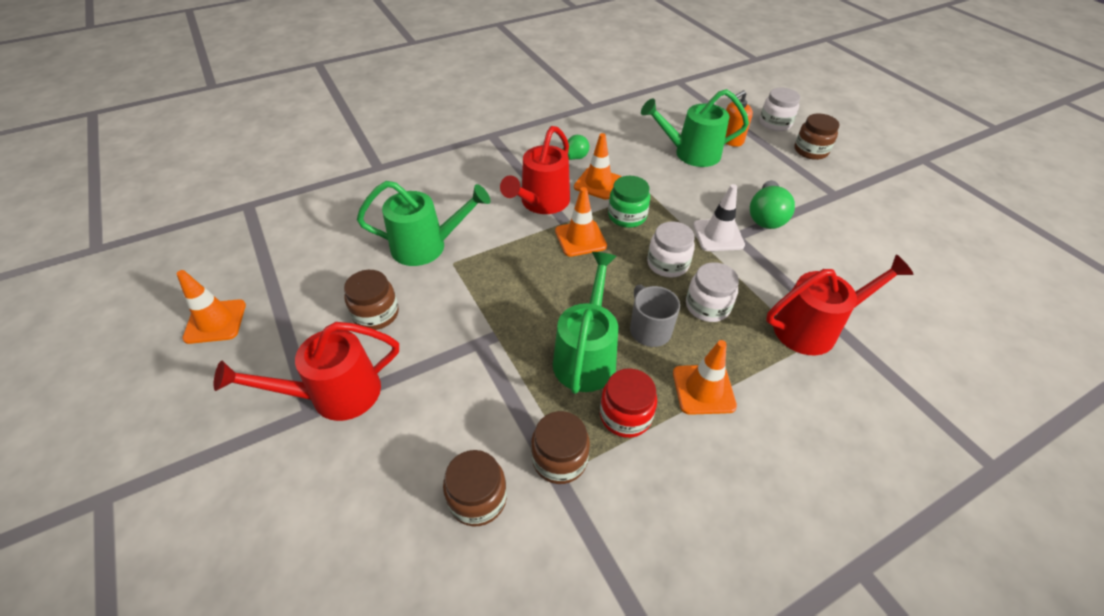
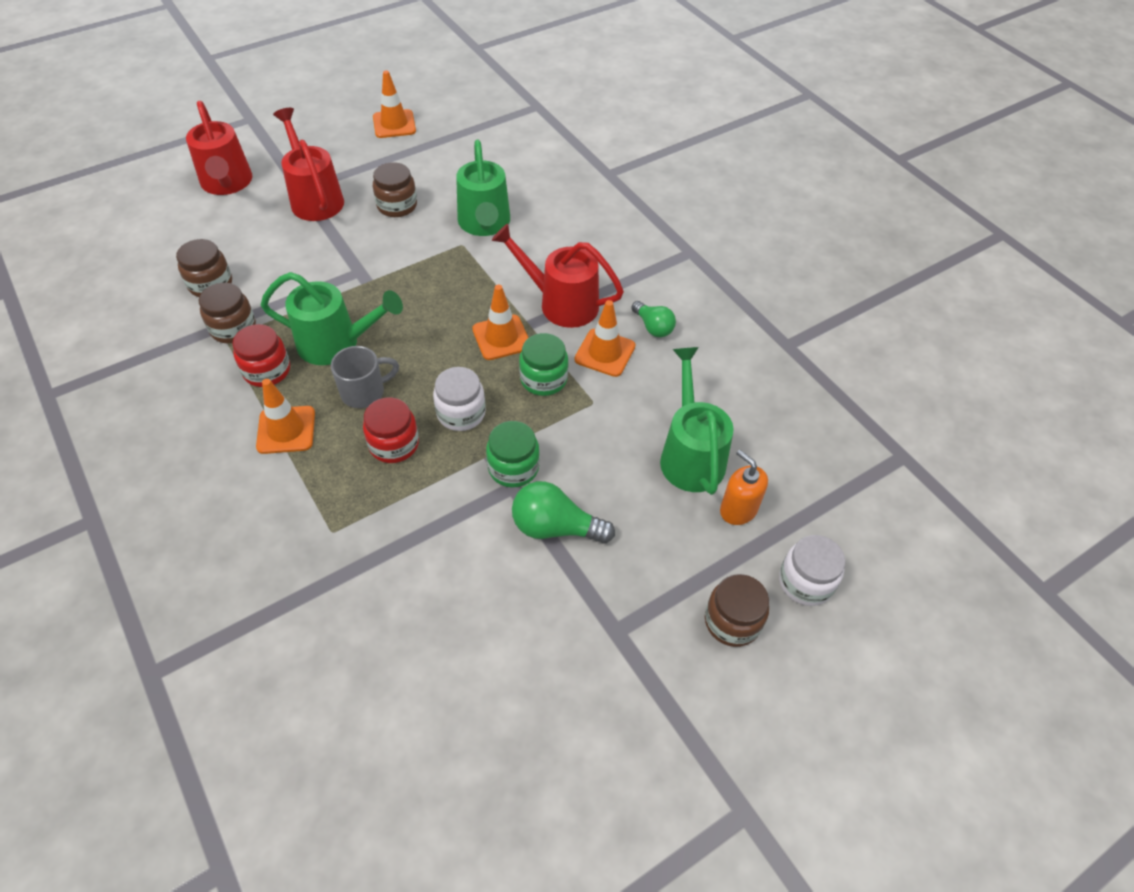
camera: 85 degrees right, 5 degrees up
white jar [686,262,739,322] -> red jar [363,397,419,463]
white traffic cone [693,184,745,251] -> green jar [486,421,540,488]
red watering can [766,255,914,355] -> red watering can moved to [186,101,252,195]

